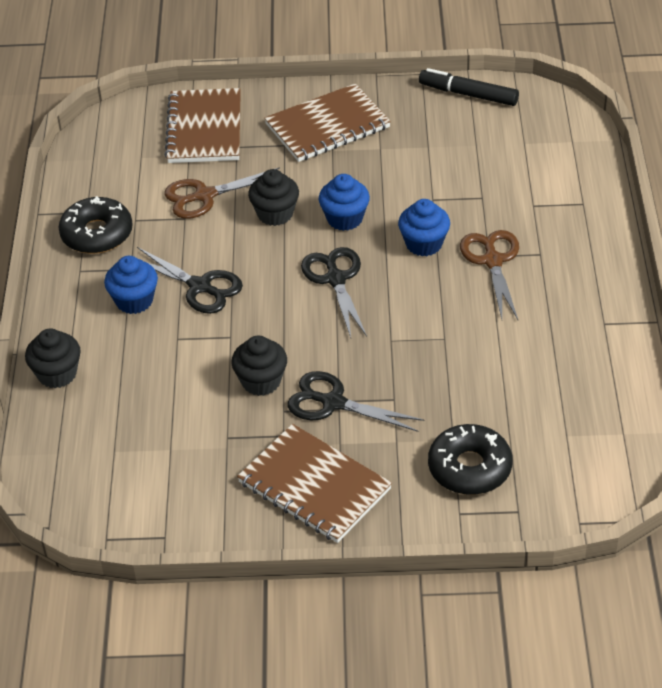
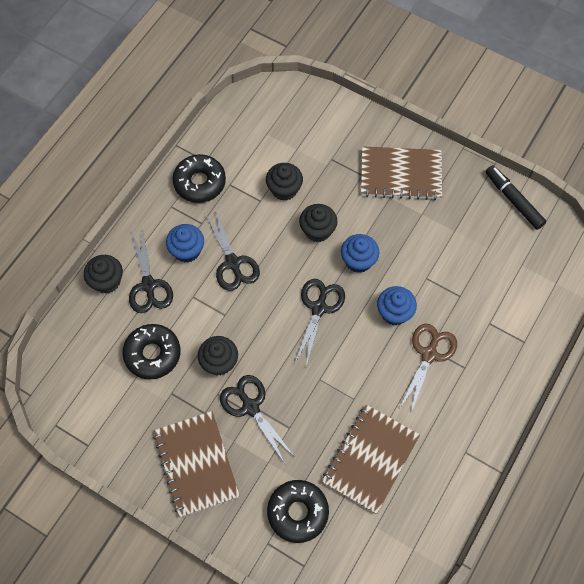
camera: 30 degrees right, 20 degrees up
brown notebook [164,88,241,163] -> brown notebook moved to [322,405,420,514]
brown scissors [164,167,280,219] -> black cupcake [266,163,303,201]
none -> black donut [122,324,181,379]
none -> black scissors [129,228,173,313]

